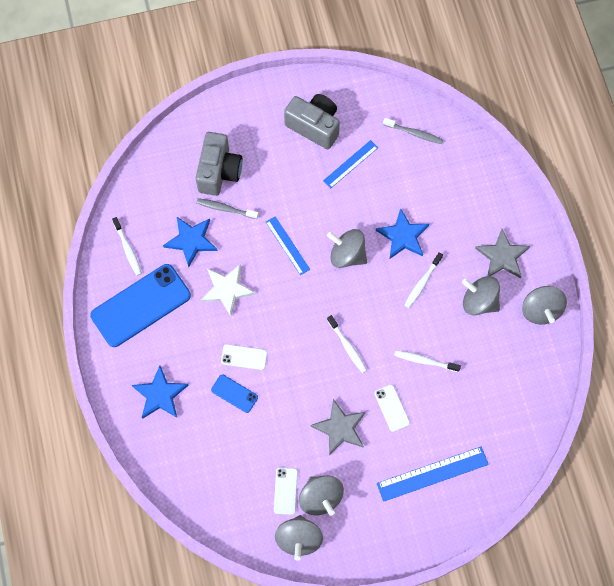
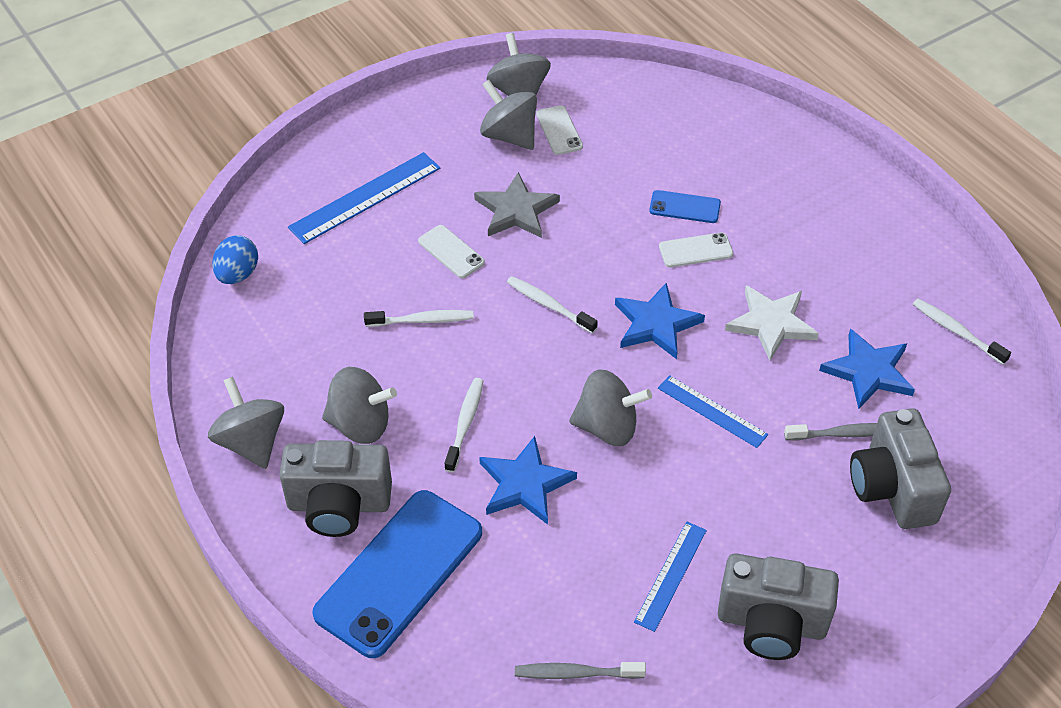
camera: 160 degrees right, 20 degrees down
blue phone [90,264,191,347] -> blue phone moved to [312,490,482,658]
blue star [132,366,188,419] -> blue star moved to [615,282,705,359]
grey star [475,229,530,278] -> grey camera [279,440,392,537]
none -> blue egg [212,235,258,284]

